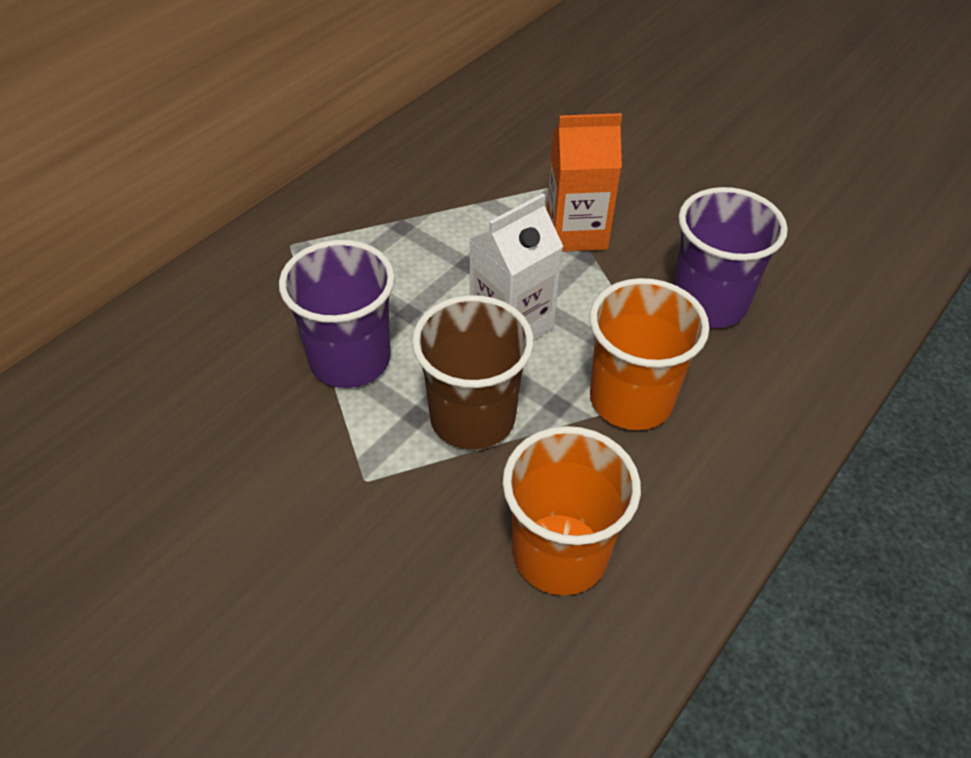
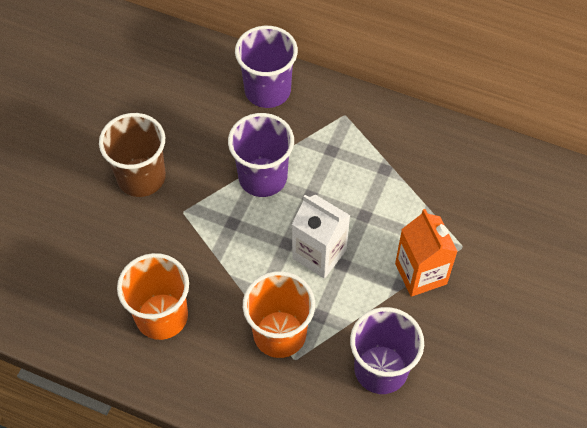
camera: 75 degrees right, 10 degrees up
brown cup [412,295,534,450] -> brown cup moved to [99,113,166,197]
none -> purple cup [235,26,298,108]

